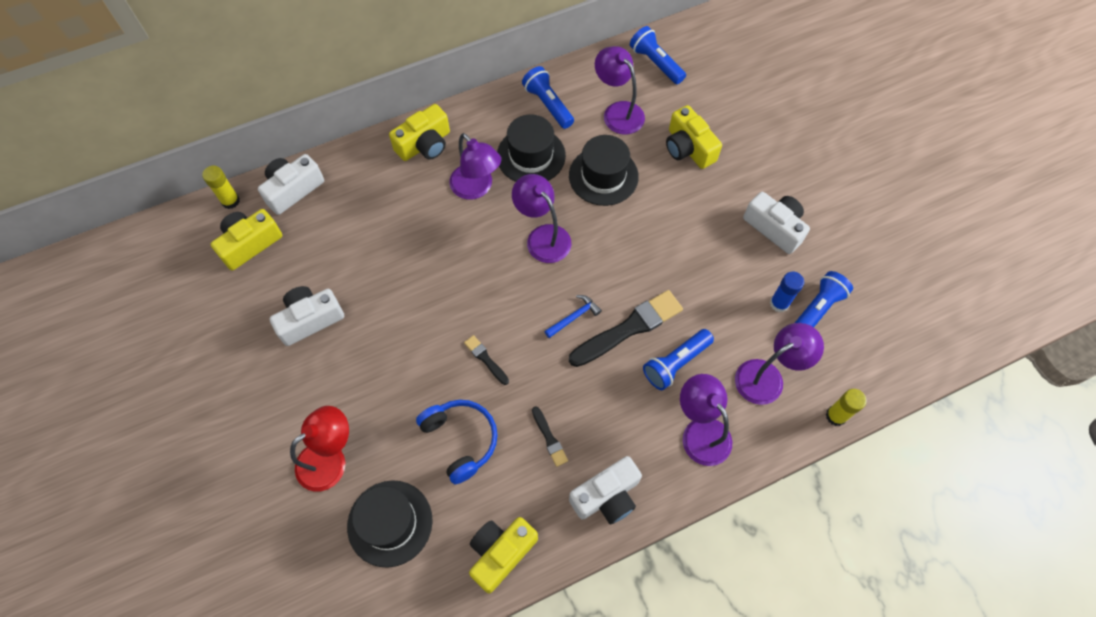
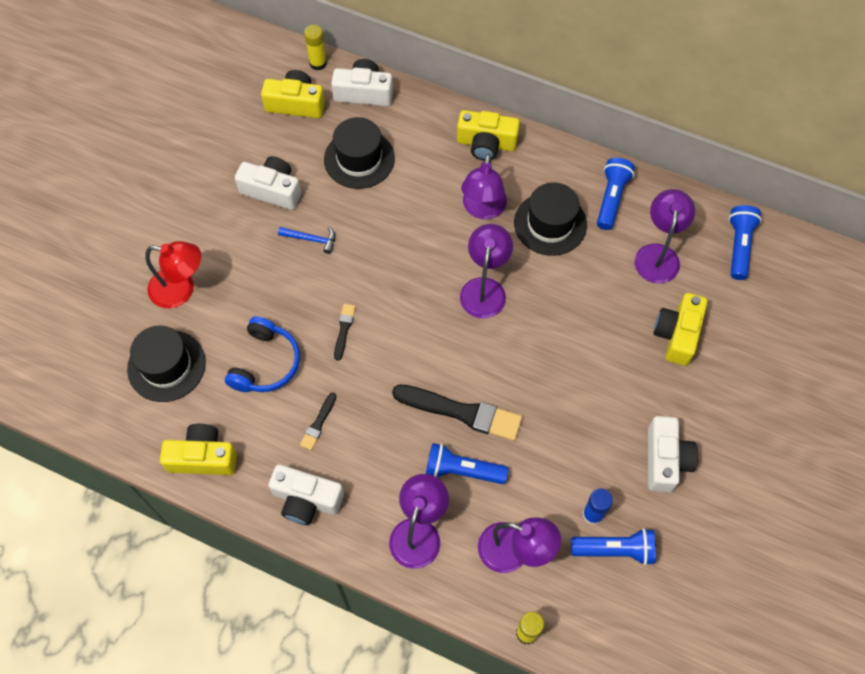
camera: 50 degrees right, 0 degrees up
blue hammer [544,295,602,338] -> blue hammer moved to [278,227,335,254]
black hat [569,135,639,206] -> black hat moved to [324,117,395,189]

